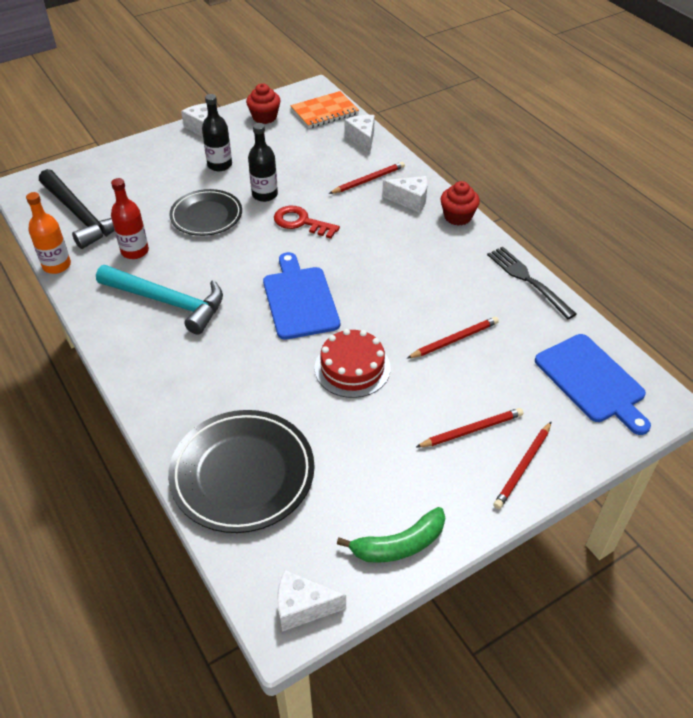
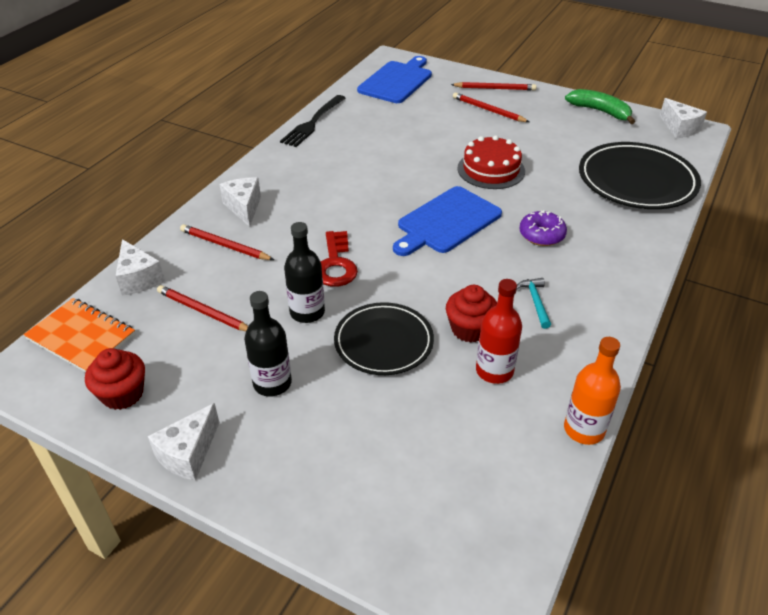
camera: 120 degrees left, 5 degrees down
black hammer [39,169,115,249] -> none
turquoise hammer [96,265,223,335] -> turquoise hammer [517,278,551,329], size x0.42
white cheese [345,115,375,154] -> white cheese turned 75 degrees counterclockwise [116,239,165,296]
red pencil [407,317,499,359] -> red pencil moved to [157,285,248,331]
red cupcake [440,181,480,226] -> red cupcake moved to [446,285,497,343]
none -> purple donut [519,210,567,246]

